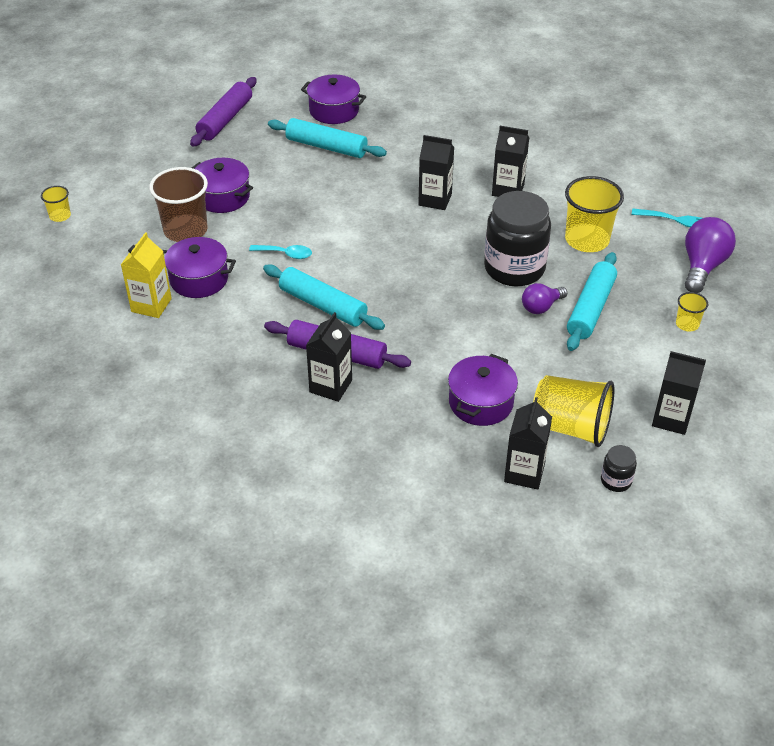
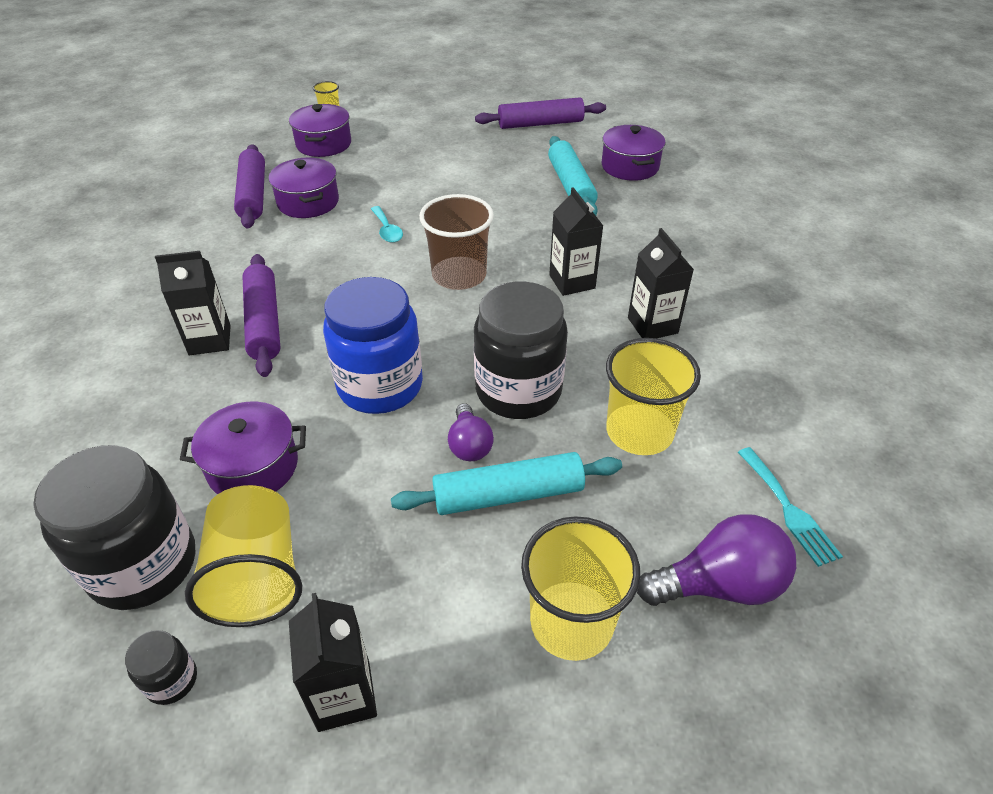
camera: 55 degrees right, 0 degrees up
yellow carton [121,232,172,318] -> purple rolling pin [234,144,265,229]
brown cup [149,167,208,242] -> brown cup moved to [419,194,494,290]
purple pot [192,158,253,213] -> purple pot moved to [289,104,351,157]
turquoise rolling pin [263,264,385,330] -> none
black carton [504,397,552,490] -> black jar [33,445,195,610]
purple light bulb [522,283,567,314] -> purple light bulb turned 120 degrees counterclockwise [448,403,494,461]
yellow cup [676,292,708,332] -> yellow cup [521,516,640,661], size x2.04
none -> blue jar [323,277,423,414]

